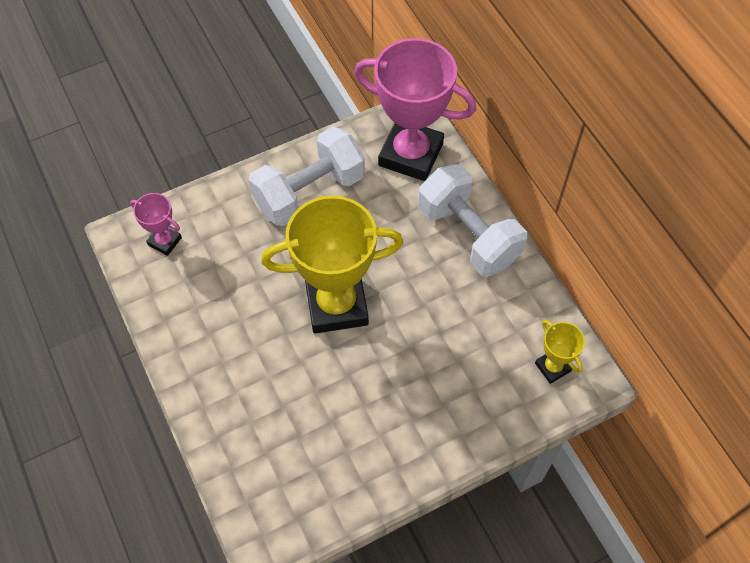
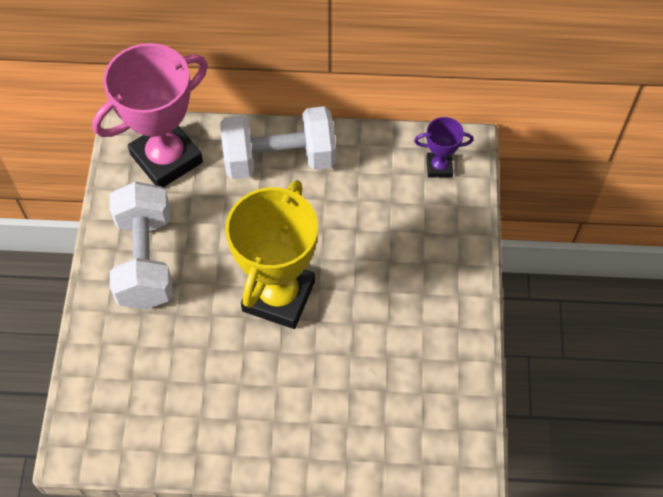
camera: 60 degrees left, 0 degrees up
pink trophy [130,193,182,256] -> none
yellow trophy [535,320,585,384] -> purple trophy [414,117,473,177]

